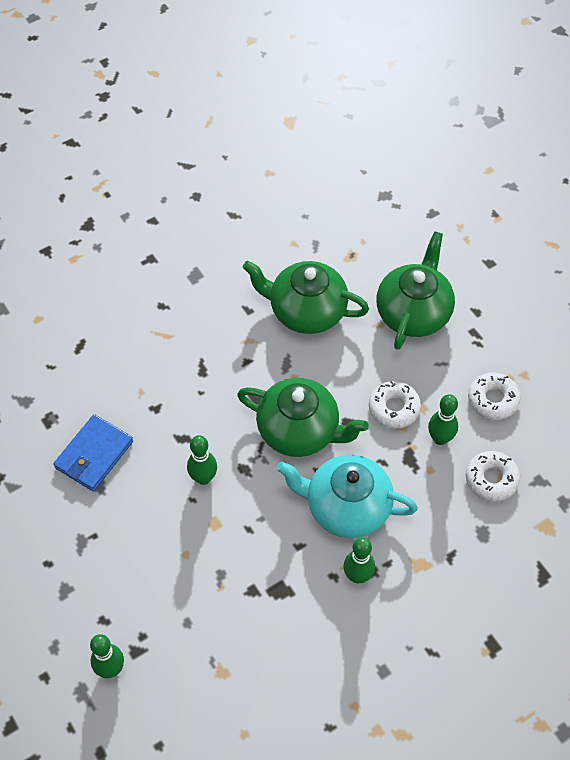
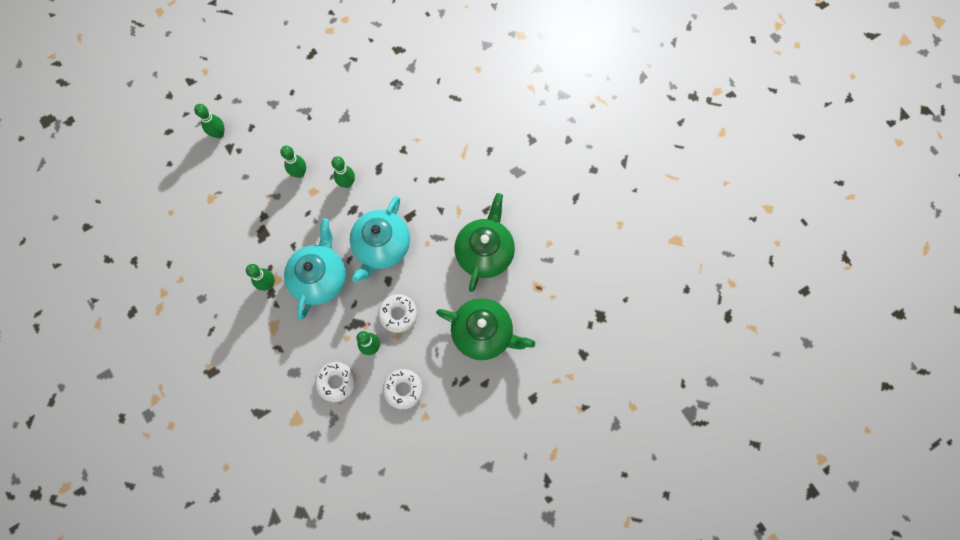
camera: 90 degrees right, 15 degrees up
blue wallet [53,414,133,491] -> none
green teapot [237,378,369,457] -> turquoise teapot [350,196,410,282]
none -> green bowling pin [280,146,306,178]

